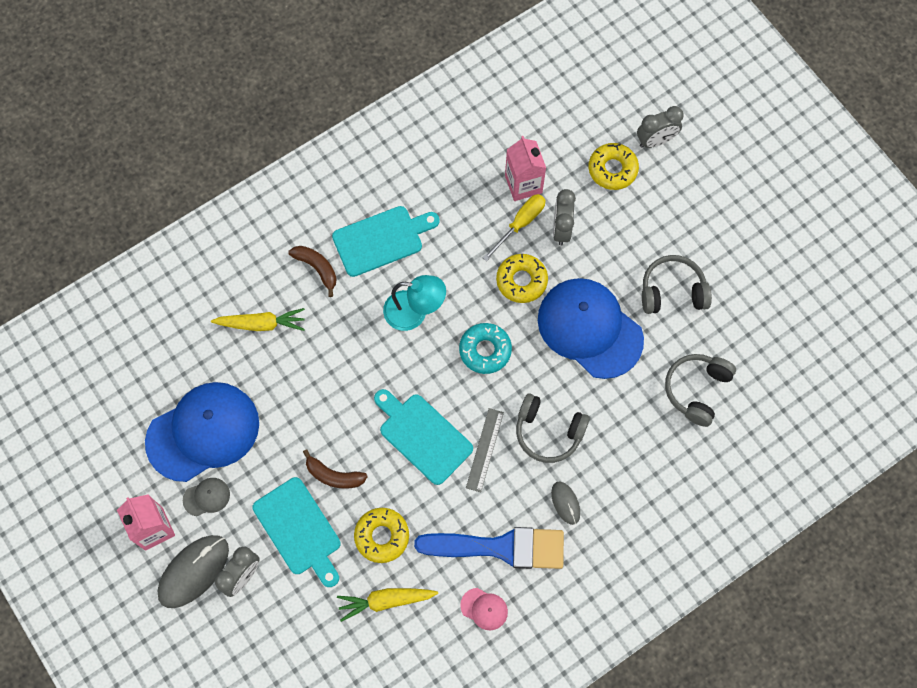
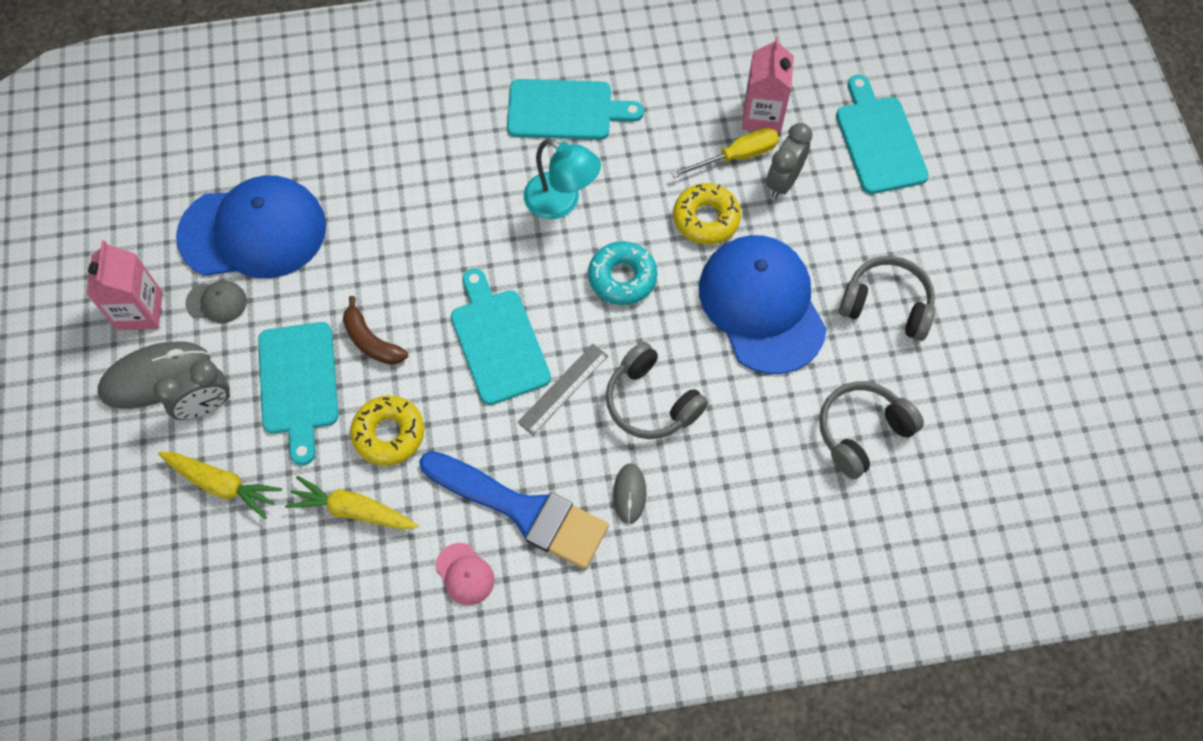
camera: 25 degrees right, 5 degrees down
yellow carrot [211,308,305,331] -> yellow carrot moved to [158,452,282,519]
brown banana [288,246,337,297] -> none
yellow donut [589,143,639,190] -> turquoise cutting board [836,75,929,194]
grey clock [637,106,684,148] -> none

